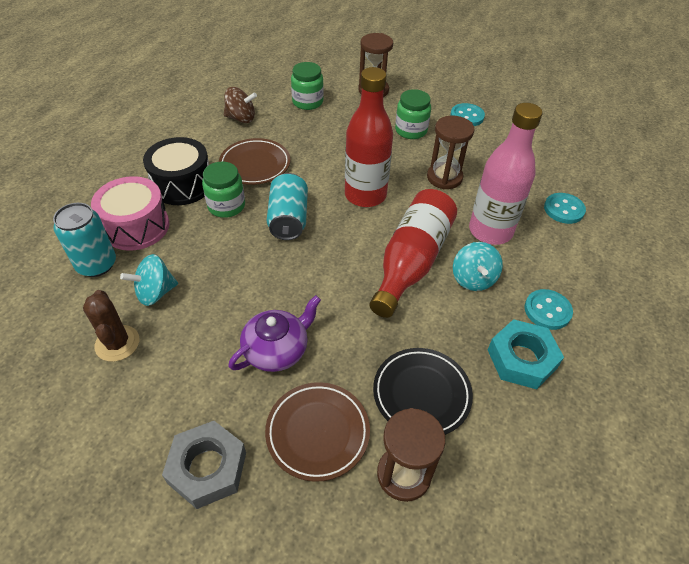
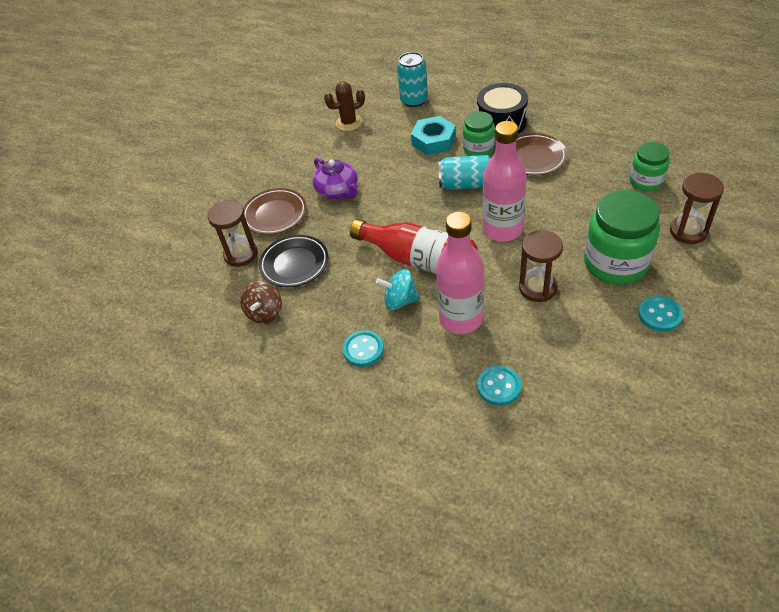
camera: 100 degrees right, 0 degrees up
pink drum [91,176,170,251] -> none
turquoise spinning top [120,254,178,306] -> none
grey nut [162,421,246,509] -> none
brown spinning top [224,87,257,123] -> brown spinning top moved to [240,281,282,324]
red bottle [345,67,393,207] -> pink bottle [482,121,527,242]
green jar [395,89,431,139] -> green jar [584,190,660,284], size x1.74
turquoise nut [488,319,564,389] -> turquoise nut moved to [411,116,456,155]

